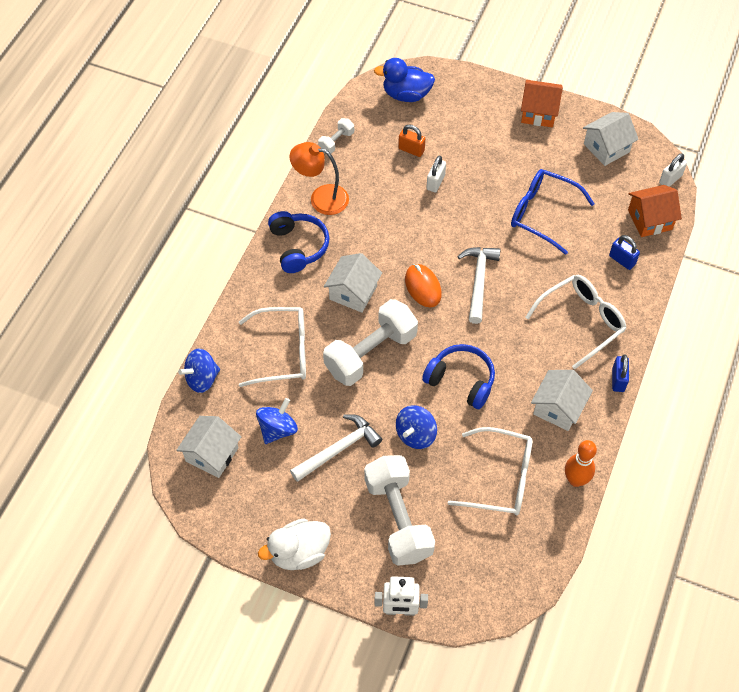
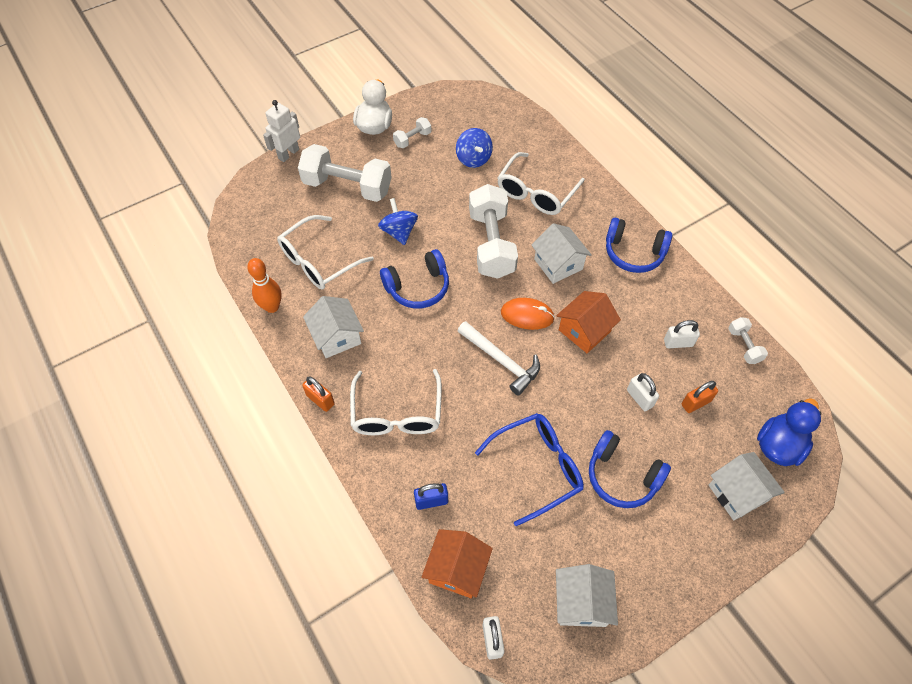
camera: 125 degrees right, 0 degrees up
white house [176,416,241,478] -> white house moved to [709,452,785,521]
blue spinning top [178,348,220,393] -> none
orange lamp [290,142,349,215] -> none
white hammer [290,414,382,482] -> none
orange house [521,80,563,127] -> orange house moved to [556,291,621,353]
blue padlock [612,354,629,392] -> orange padlock [302,376,335,412]
none -> white dumbbell [393,117,431,148]
none -> blue headphones [589,430,671,508]
none -> white padlock [664,320,700,348]

